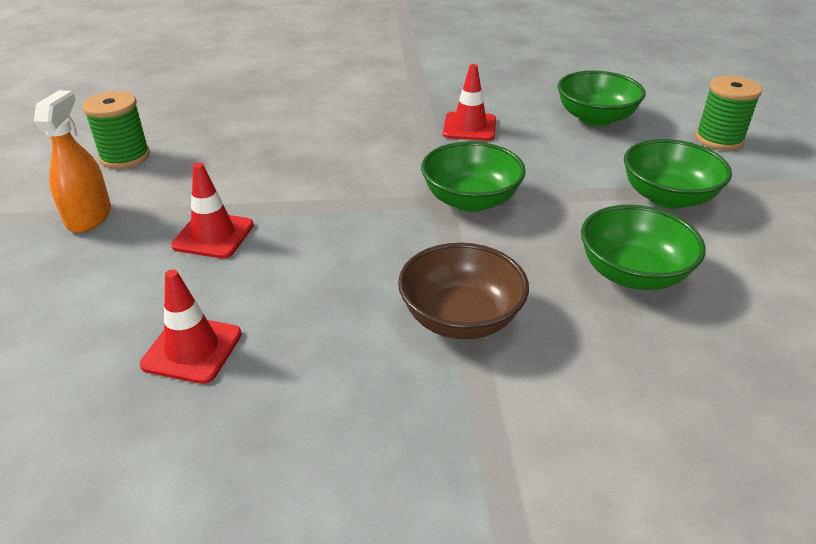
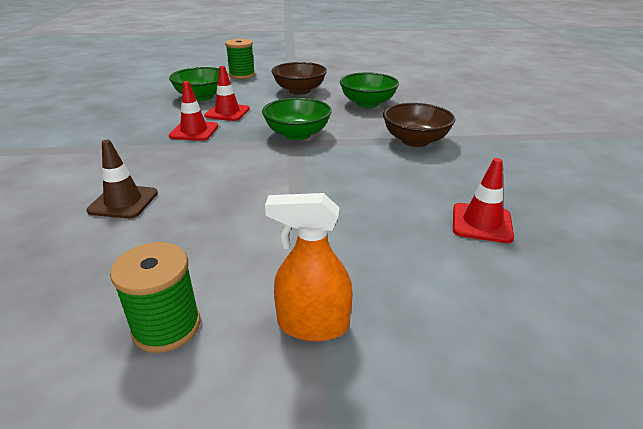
camera: 90 degrees left, 5 degrees down
red traffic cone [171,163,254,259] -> red traffic cone moved to [204,66,250,121]
green bowl [624,139,732,209] -> brown bowl [272,62,327,95]
none -> brown traffic cone [86,140,158,219]

